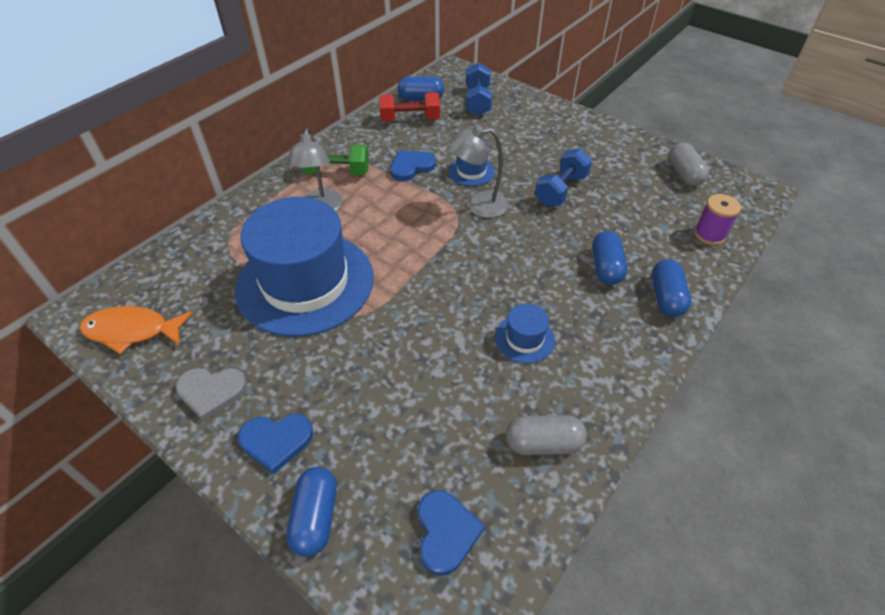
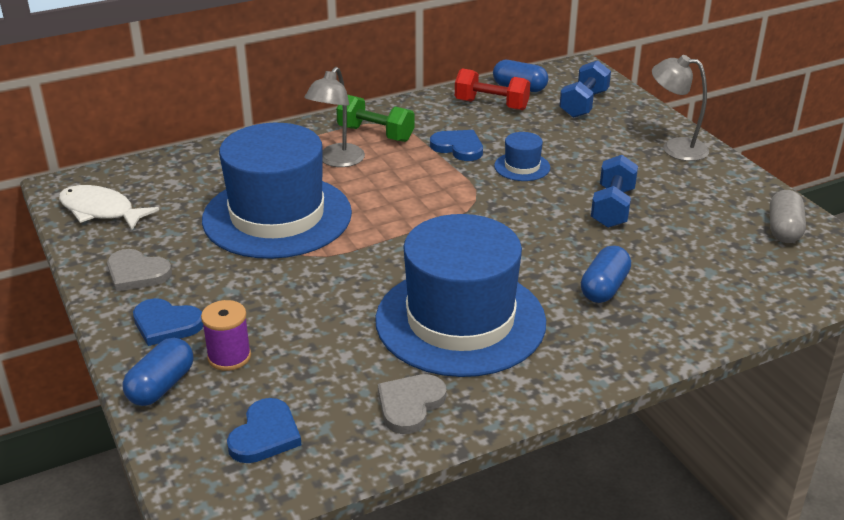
camera: 25 degrees right, 15 degrees down
orange fish [80,306,193,355] -> white fish [59,185,159,230]
blue heart [390,150,436,181] -> blue heart turned 45 degrees clockwise [430,130,483,161]
grey lamp [450,126,509,218] -> grey lamp moved to [652,55,709,161]
blue hat [495,304,555,364] -> blue hat [375,214,546,377], size x2.47
grey capsule [506,415,587,455] -> grey heart [378,374,446,434]
blue dumbbell [535,148,592,207] -> blue dumbbell turned 45 degrees counterclockwise [591,155,638,228]
blue capsule [652,259,691,317] -> none
purple spool [694,194,741,245] -> purple spool moved to [201,300,251,371]

